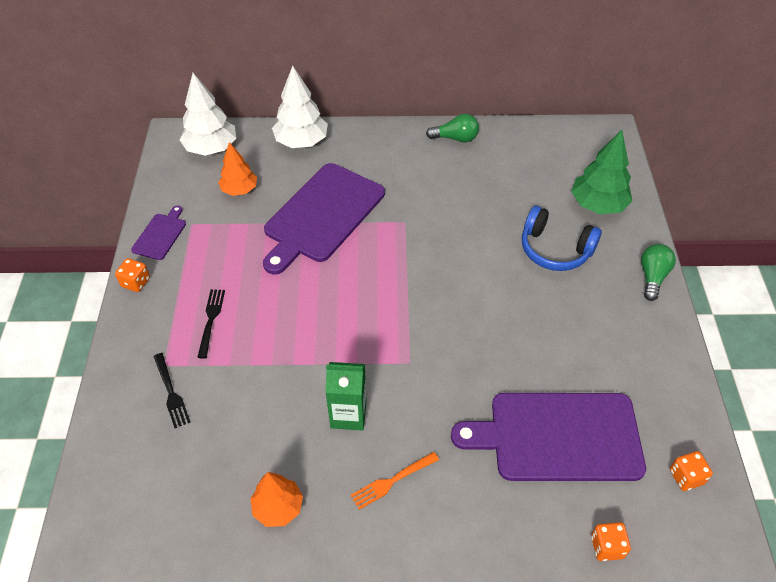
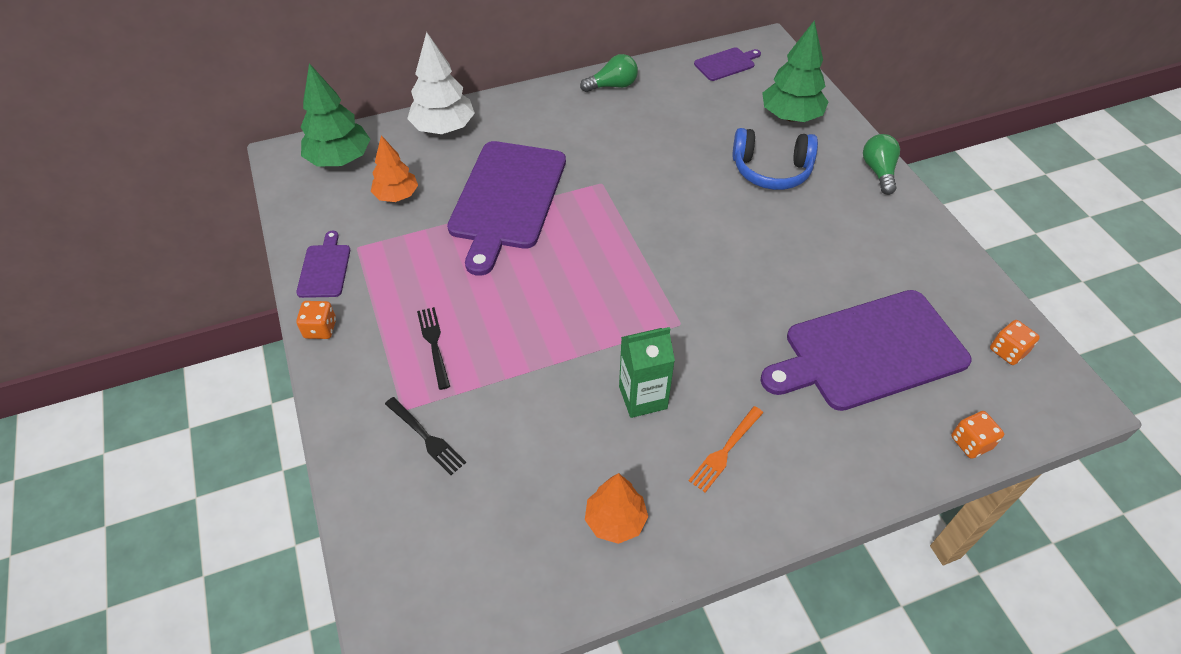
camera: 20 degrees left, 0 degrees up
white tree [179,73,236,156] -> green tree [301,63,370,167]
none -> purple cutting board [694,47,761,81]

